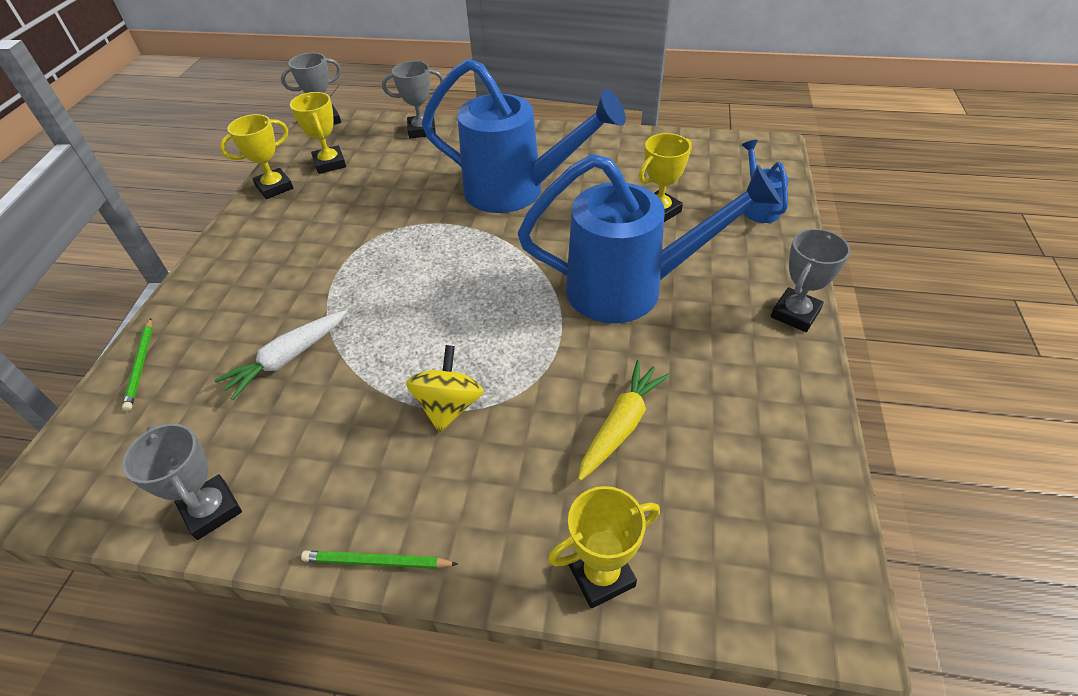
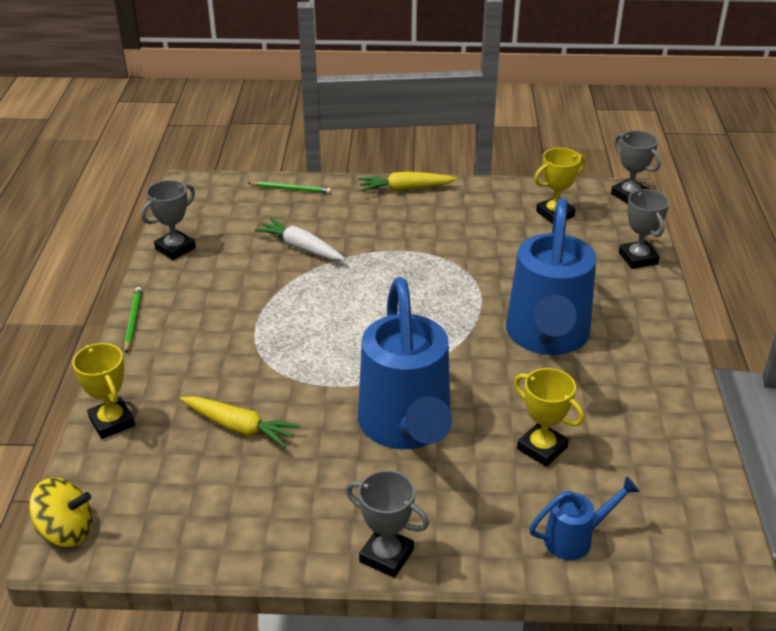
camera: 80 degrees right, 10 degrees down
green pencil [122,318,153,411] -> green pencil turned 150 degrees counterclockwise [248,181,331,194]
yellow trophy [220,114,293,199] -> none
yellow spinning top [406,345,484,433] -> yellow spinning top moved to [29,478,92,547]
none -> yellow carrot [359,172,457,192]

